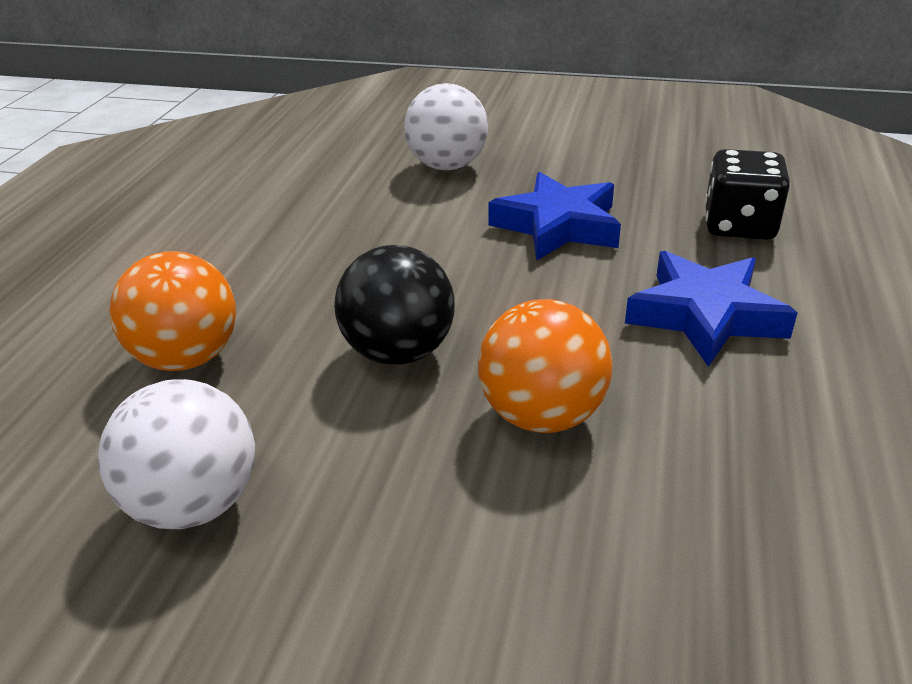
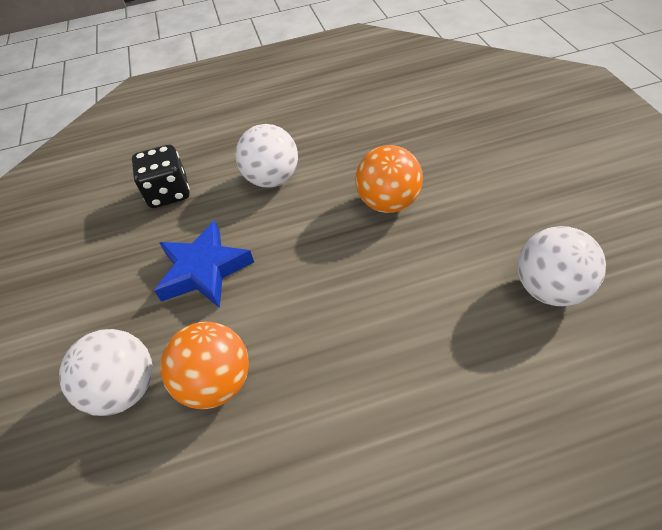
camera: 115 degrees left, 15 degrees up
orange ball [109,251,236,371] -> orange ball moved to [160,322,249,409]
black ball [334,245,455,365] -> none
blue star [625,251,798,367] -> white ball [235,124,298,188]

